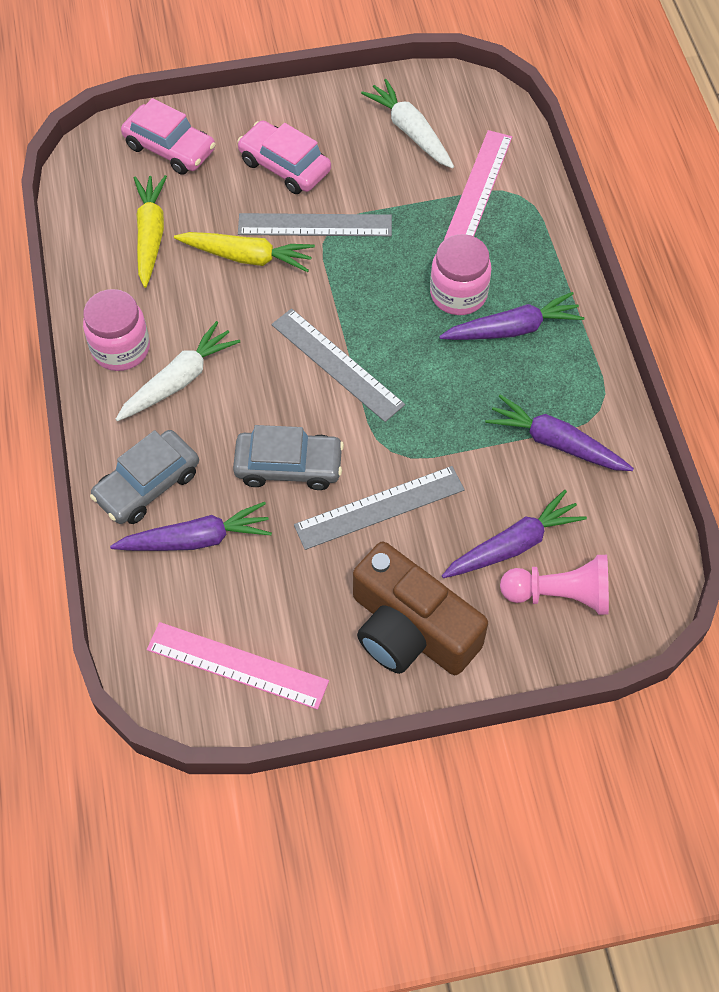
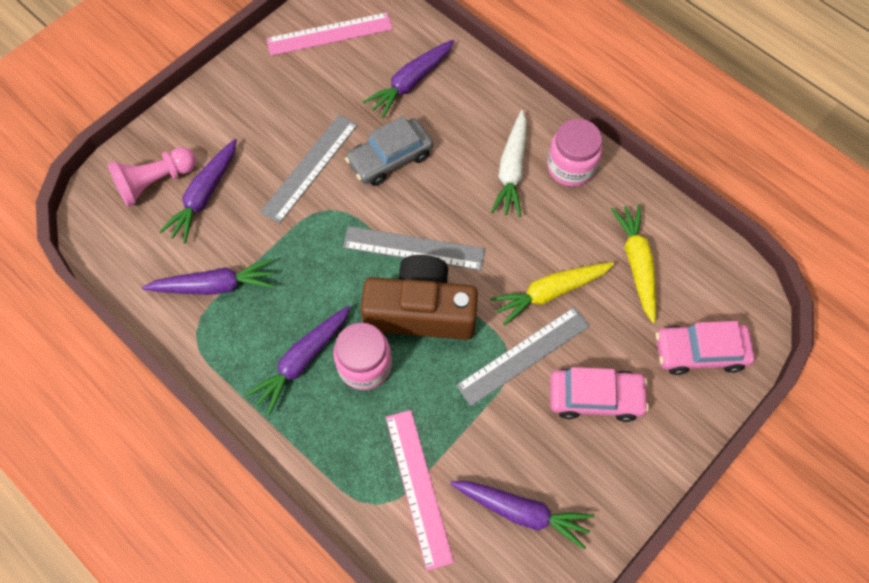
camera: 145 degrees right, 5 degrees up
grey car [90,430,199,524] -> none
yellow carrot [134,175,167,288] -> yellow carrot turned 150 degrees counterclockwise [611,204,656,323]
brown camera [353,542,488,675] -> brown camera moved to [361,255,478,340]
white carrot [361,79,454,168] -> purple carrot [450,481,594,550]

